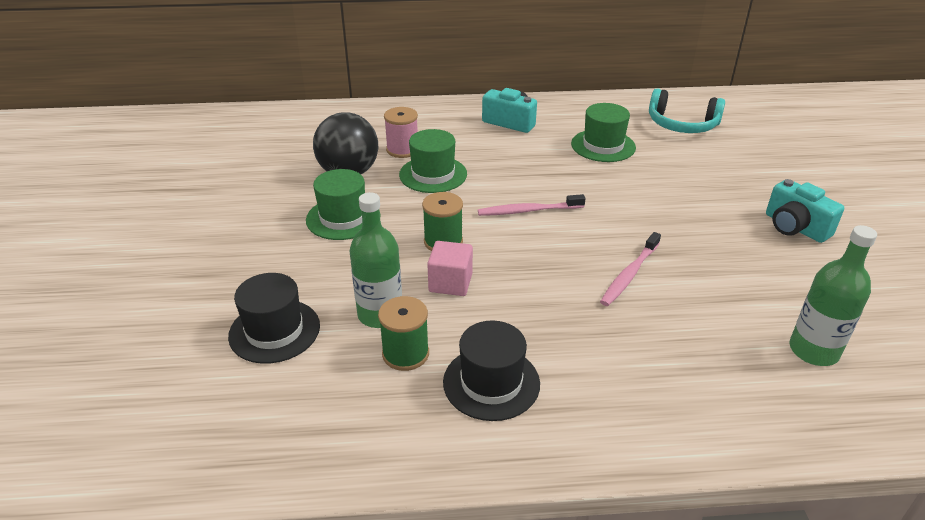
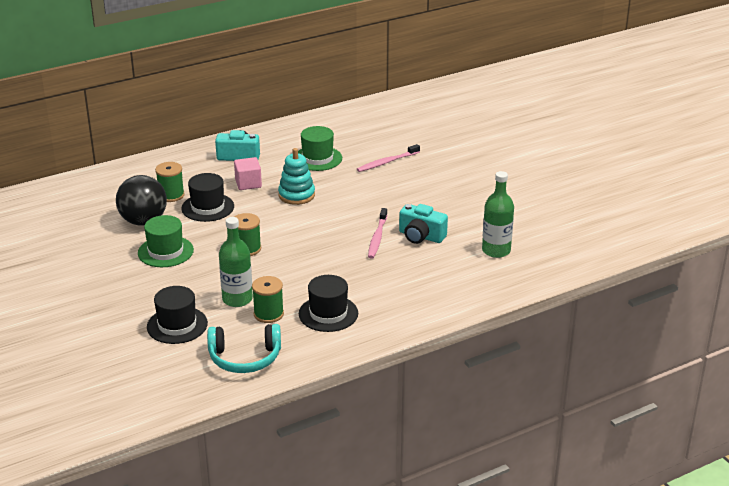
camera: 25 degrees left, 5 degrees down
pink spool [384,107,418,158] -> green spool [155,162,185,202]
green hat [399,129,467,193] -> black hat [181,173,234,222]
pink cube [427,241,473,296] -> pink cube moved to [234,157,262,190]
pink toothbrush [478,194,586,216] -> pink toothbrush moved to [357,144,420,172]
turquoise headphones [649,88,725,133] -> turquoise headphones moved to [207,324,281,373]
turquoise camera [766,179,844,243] -> turquoise camera moved to [399,204,448,244]
none -> turquoise stacking toy [278,148,315,205]

